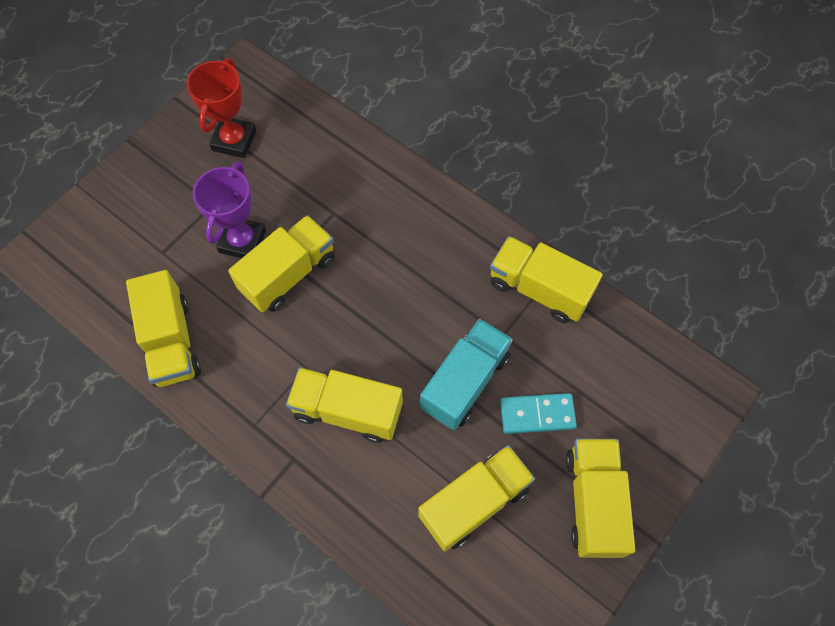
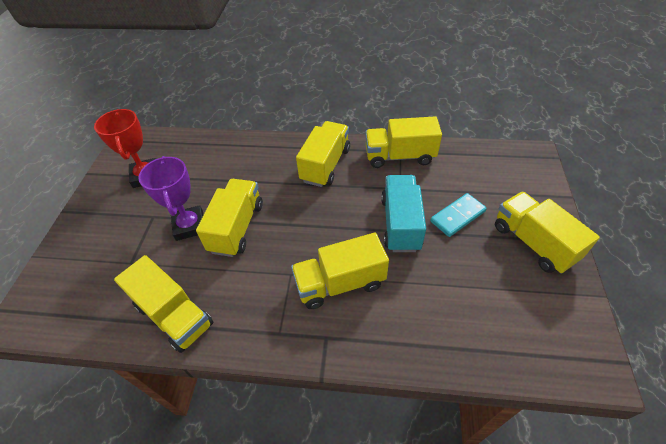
camera: 30 degrees left, 15 degrees down
yellow truck [418,445,535,552] -> yellow truck moved to [296,121,350,187]

